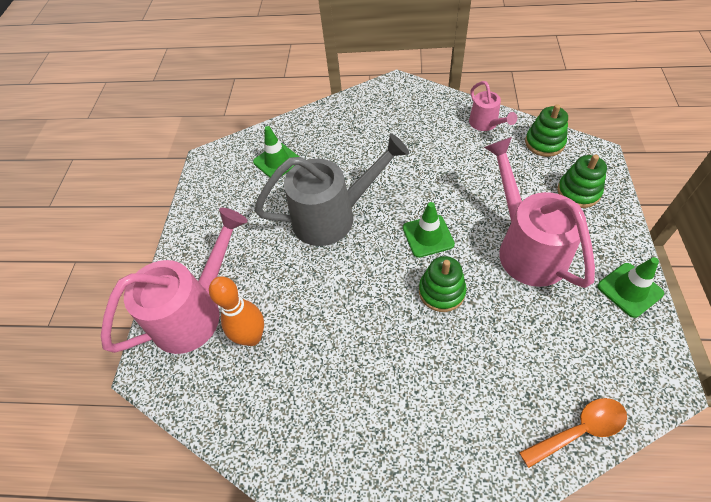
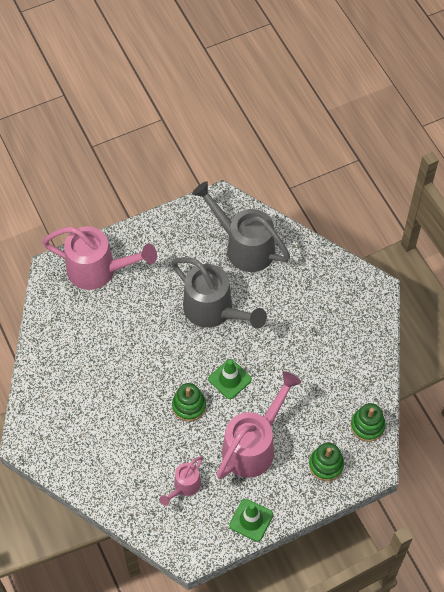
camera: 55 degrees right, 5 degrees up
orange bowling pin [209,276,264,346] -> none
green traffic cone [253,126,299,178] -> grey watering can [192,181,290,272]
pink watering can [469,81,517,131] -> pink watering can moved to [160,456,203,506]
orange spoon [519,398,627,468] -> none

